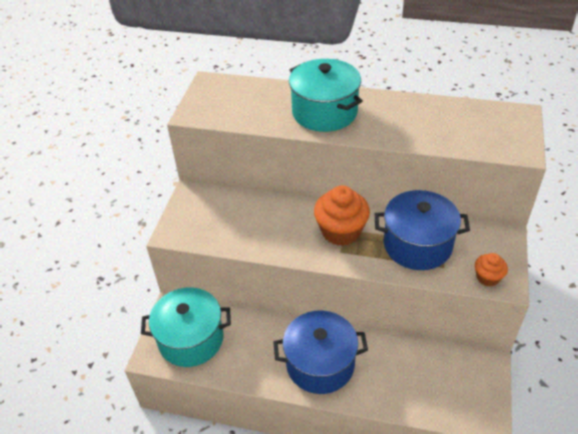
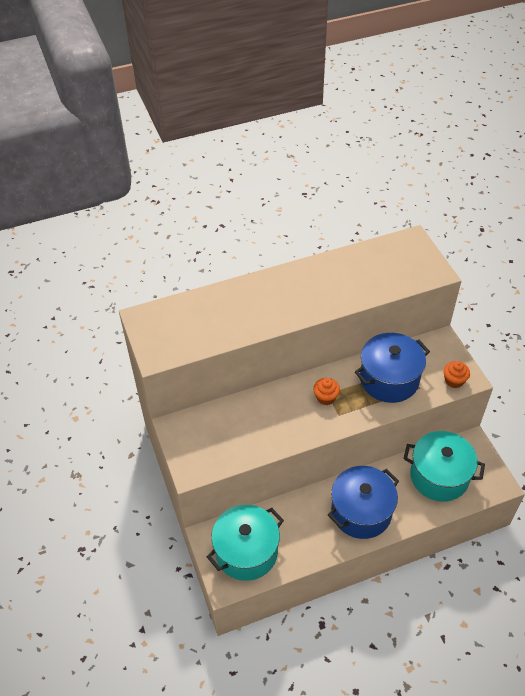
camera: 35 degrees left, 5 degrees up
turquoise pot [289,59,363,132] -> turquoise pot moved to [403,431,485,502]
orange cupcake [314,185,370,246] -> orange cupcake [313,378,340,405], size x0.54

